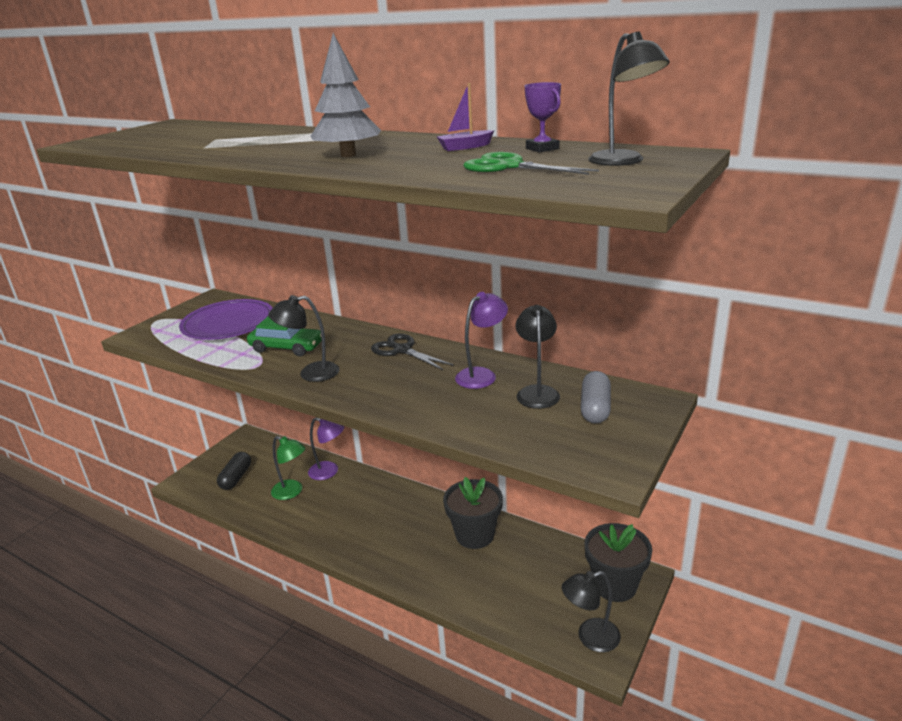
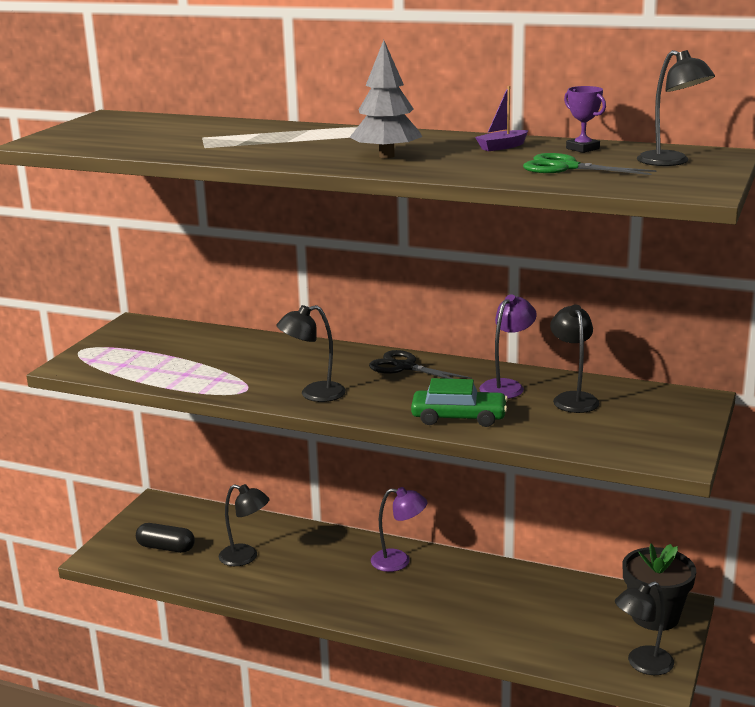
camera: 10 degrees left, 5 degrees down
purple plate [179,299,273,340] -> none
black capsule [217,452,251,490] -> black capsule turned 75 degrees counterclockwise [136,523,195,553]
green car [247,316,322,356] -> green car moved to [411,378,508,427]
green lamp [271,436,306,500] -> black lamp [219,484,270,566]
purple lamp [308,418,344,480] -> purple lamp moved to [371,487,427,572]
black flower pot [443,477,503,549] -> none
grey capsule [581,371,611,424] -> none

